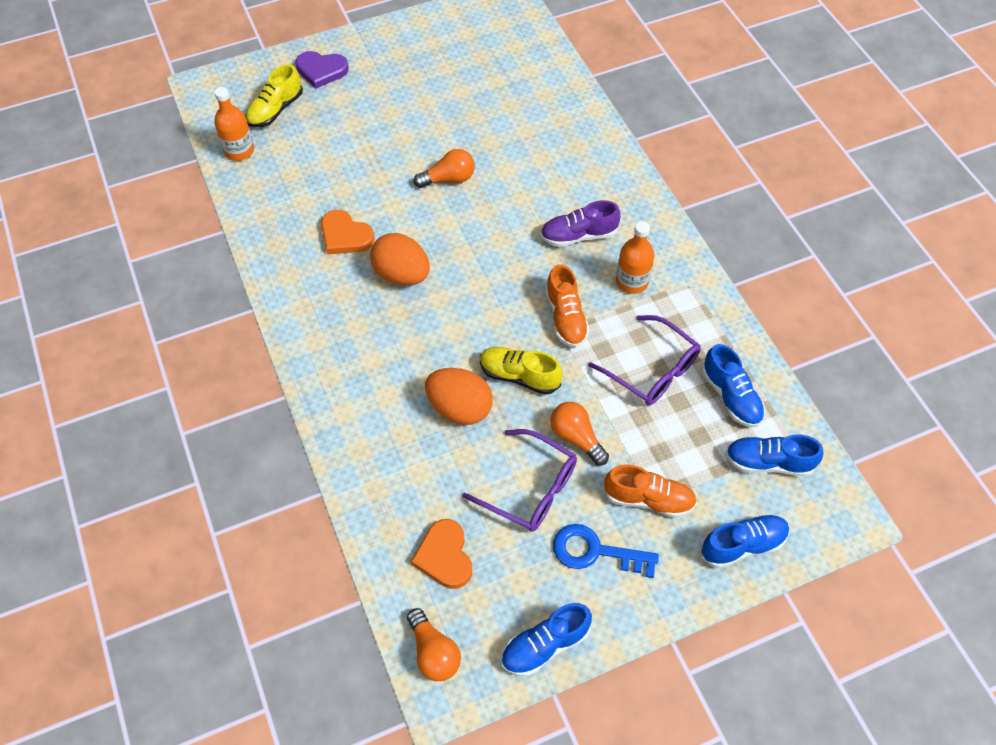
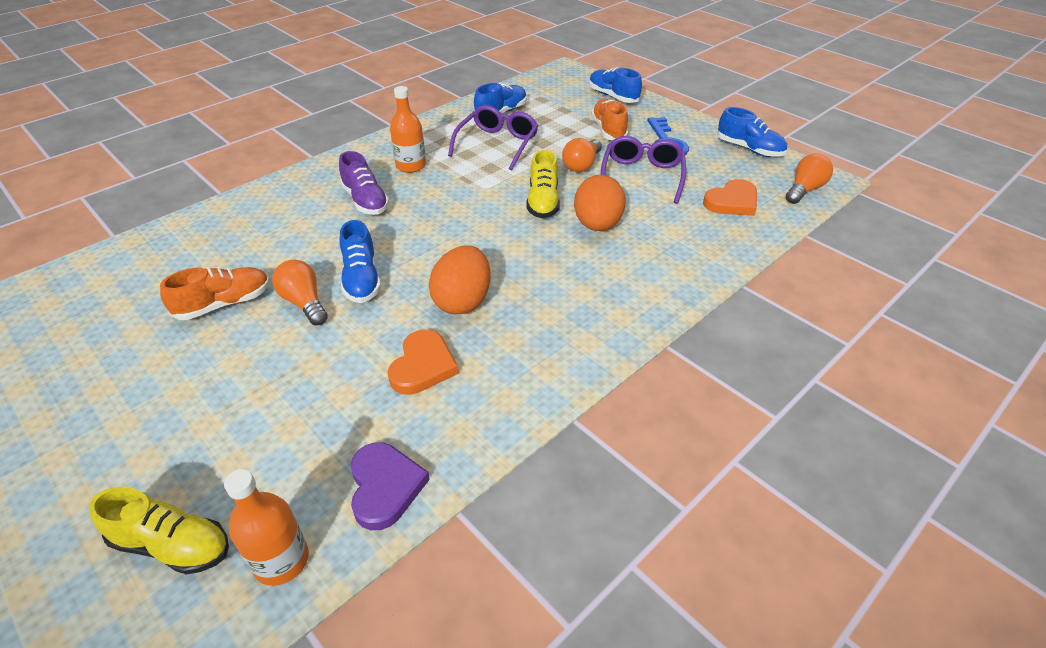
camera: 110 degrees left, 15 degrees down
purple heart [295,51,349,89] -> purple heart moved to [350,442,430,530]
orange shoe [545,264,590,348] -> orange shoe moved to [160,267,270,320]
blue shoe [725,435,824,477] -> blue shoe moved to [339,220,381,303]

